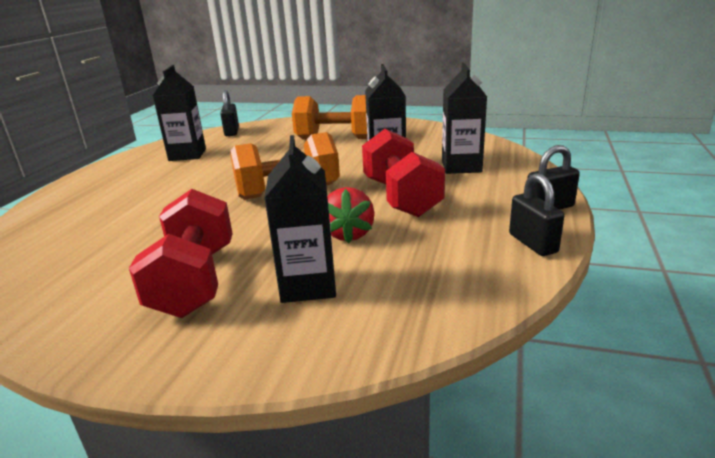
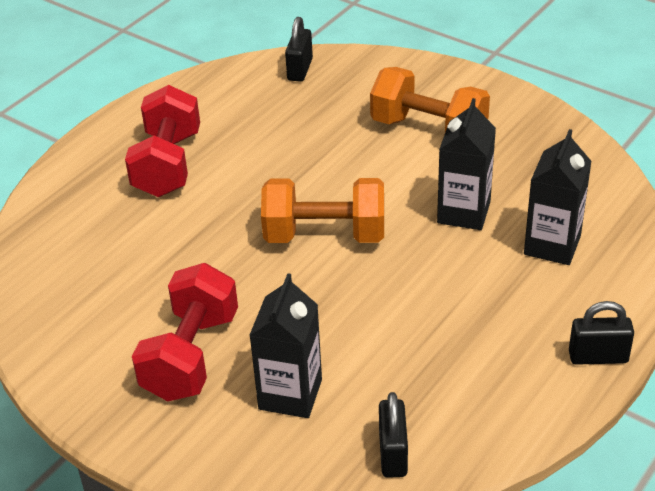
camera: 20 degrees right, 15 degrees up
black carton [153,65,206,161] -> none
red strawberry [327,187,375,243] -> none
red dumbbell [362,129,445,217] -> red dumbbell moved to [125,85,200,197]
black padlock [509,173,564,256] -> black padlock moved to [379,392,408,478]

